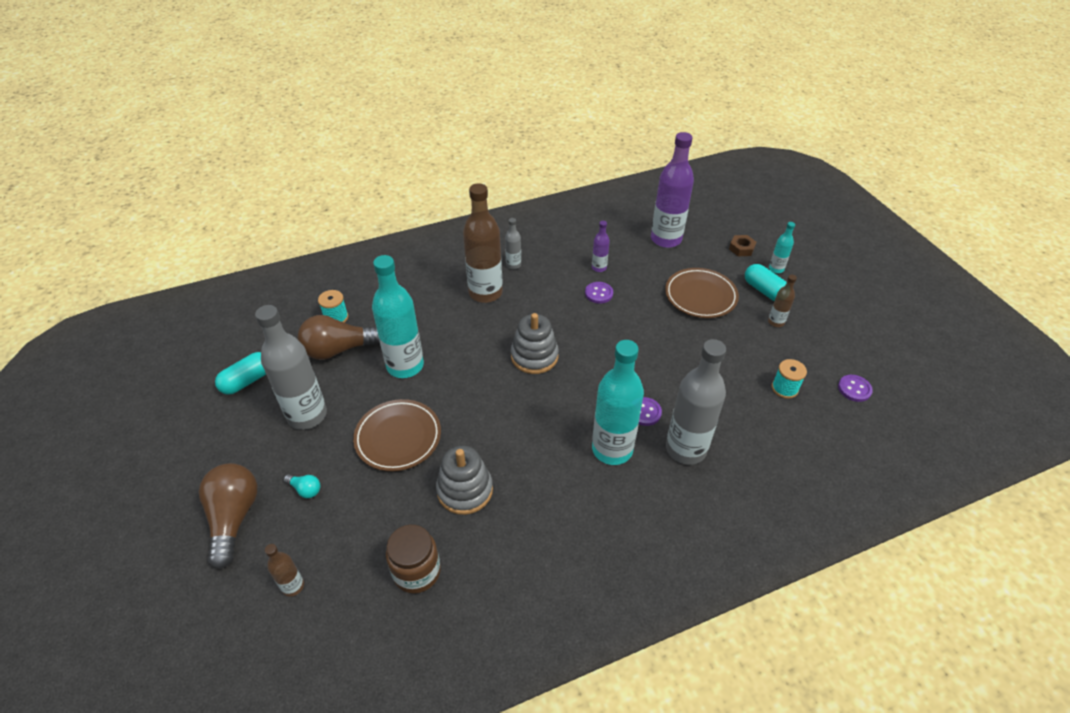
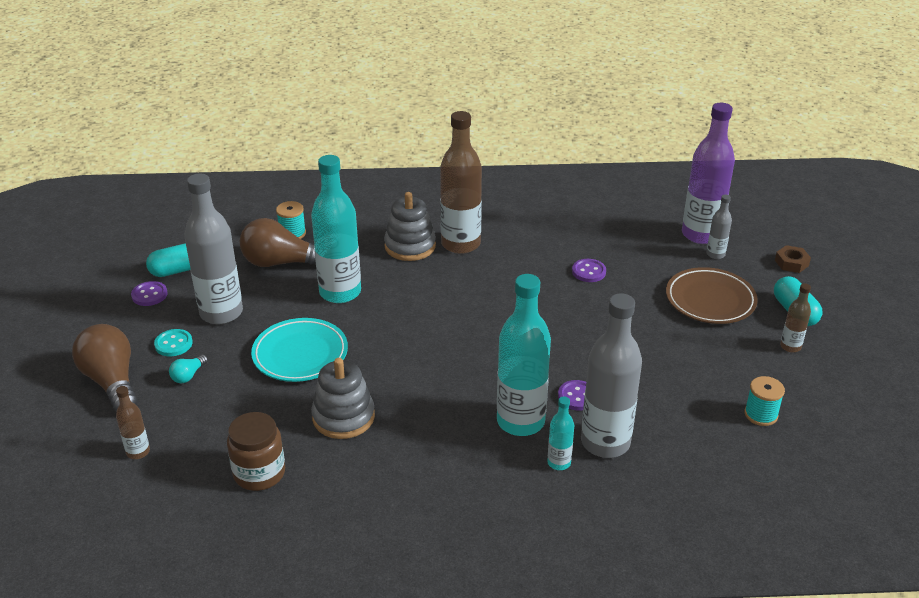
camera: 20 degrees right, 10 degrees down
brown light bulb [199,463,257,569] -> brown light bulb turned 45 degrees counterclockwise [72,324,137,412]
turquoise light bulb [284,474,320,498] -> turquoise light bulb turned 75 degrees clockwise [169,355,208,383]
brown plate [353,399,441,471] -> turquoise plate [251,318,348,382]
grey bottle [505,218,521,269] -> grey bottle moved to [706,195,732,259]
grey stacking toy [511,313,559,374] -> grey stacking toy moved to [384,192,436,261]
purple bottle [592,221,610,272] -> none
turquoise bottle [769,222,795,273] -> turquoise bottle moved to [547,396,574,470]
purple button [838,375,873,402] -> purple button moved to [131,281,168,306]
none -> turquoise button [154,329,193,356]

